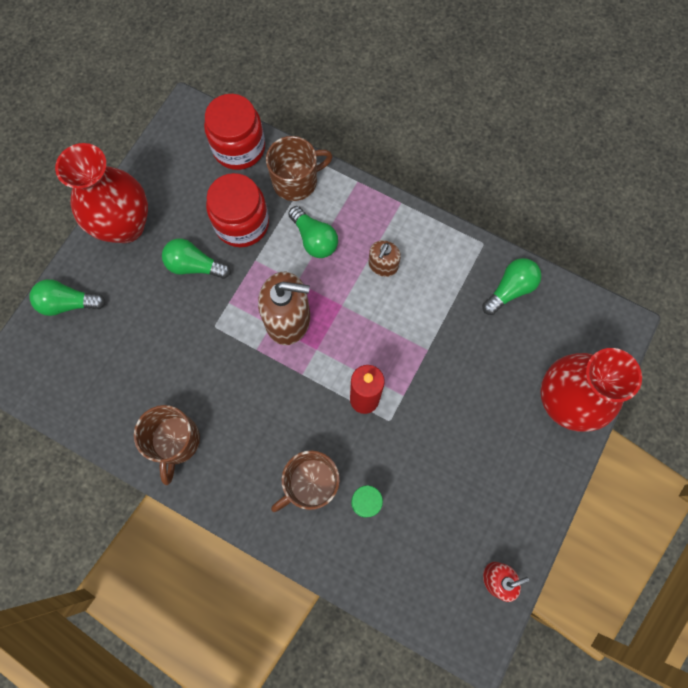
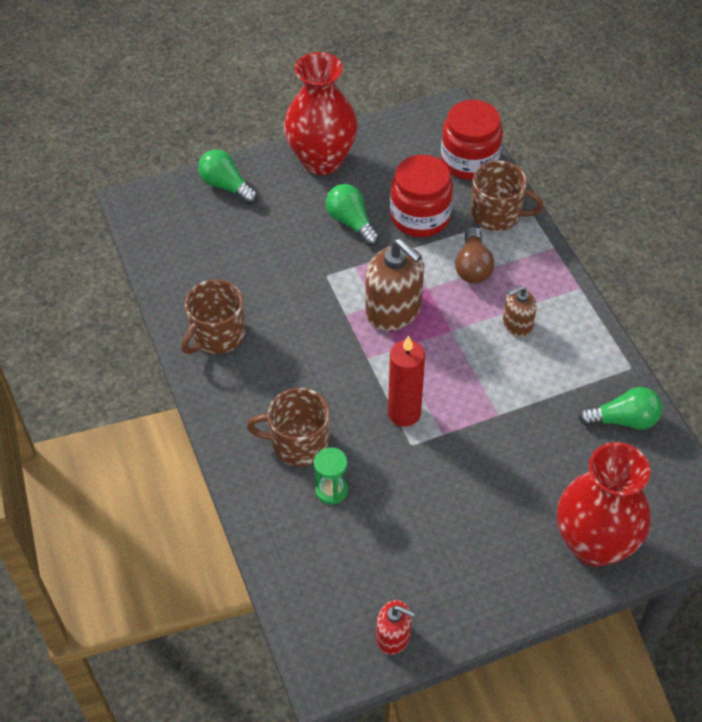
camera: 40 degrees right, 20 degrees down
green light bulb [288,206,338,258] -> brown light bulb [455,227,494,284]

